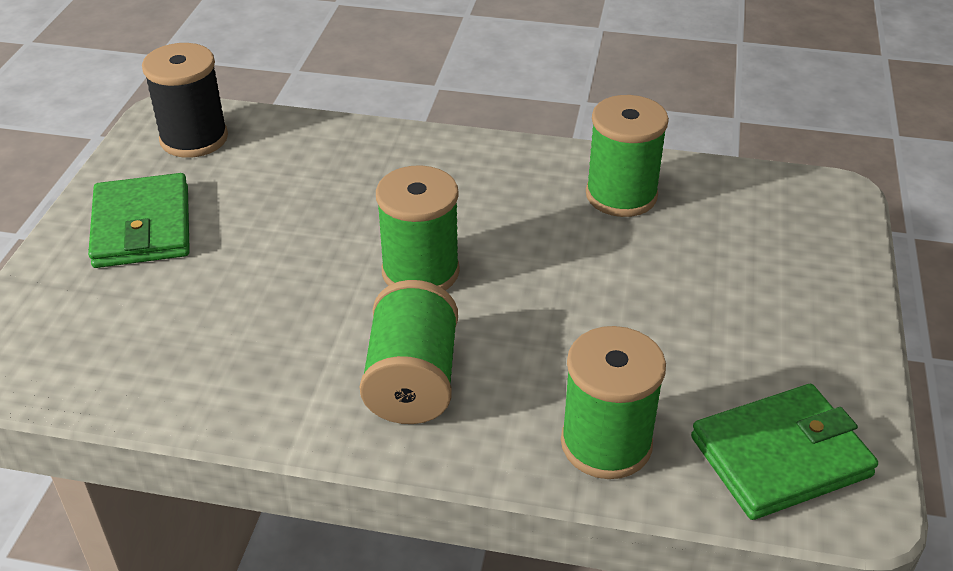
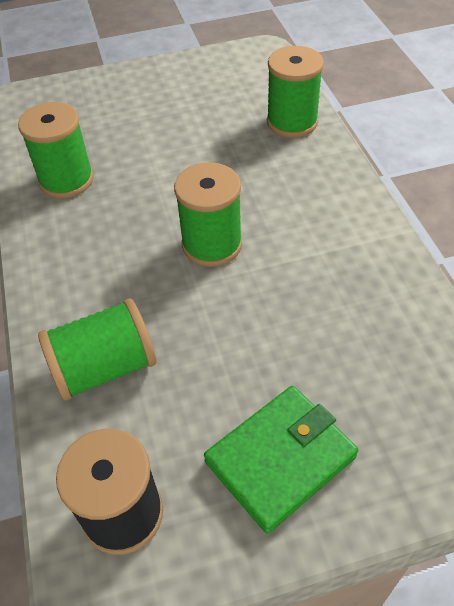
camera: 115 degrees left, 10 degrees up
green spool [360,280,458,424] -> green spool moved to [38,299,156,400]
green wallet [691,384,878,520] -> none

